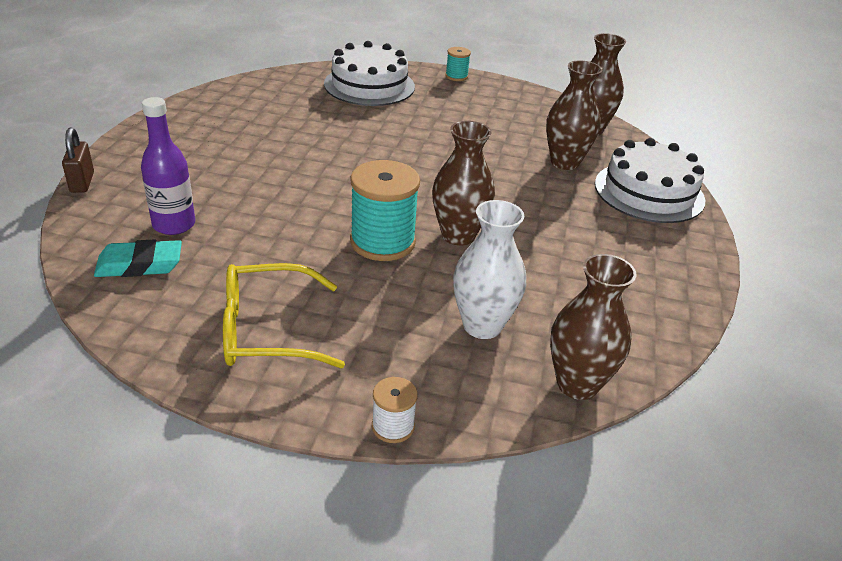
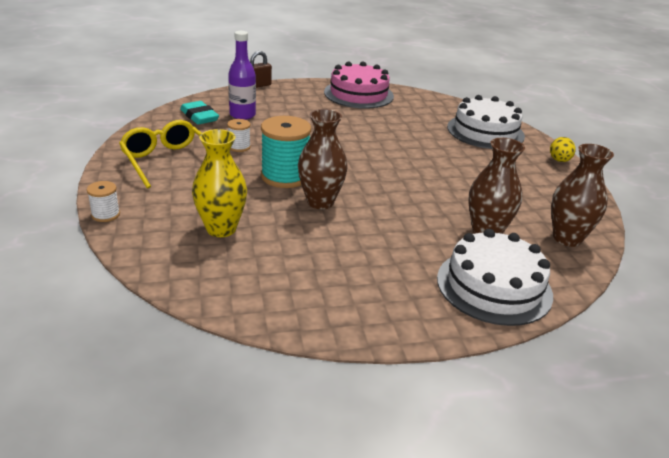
camera: 65 degrees right, 5 degrees down
turquoise spool [445,47,471,81] -> yellow egg [550,137,576,162]
white vase [453,200,526,339] -> yellow vase [192,129,247,237]
brown vase [550,254,637,400] -> none
none -> white spool [227,119,251,152]
none -> pink cake [324,61,394,109]

